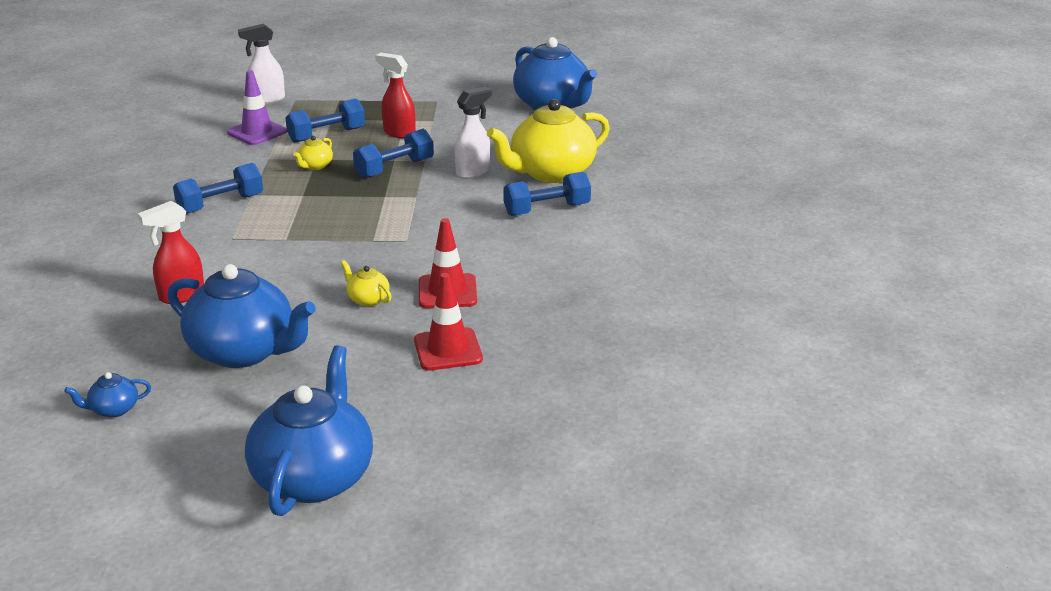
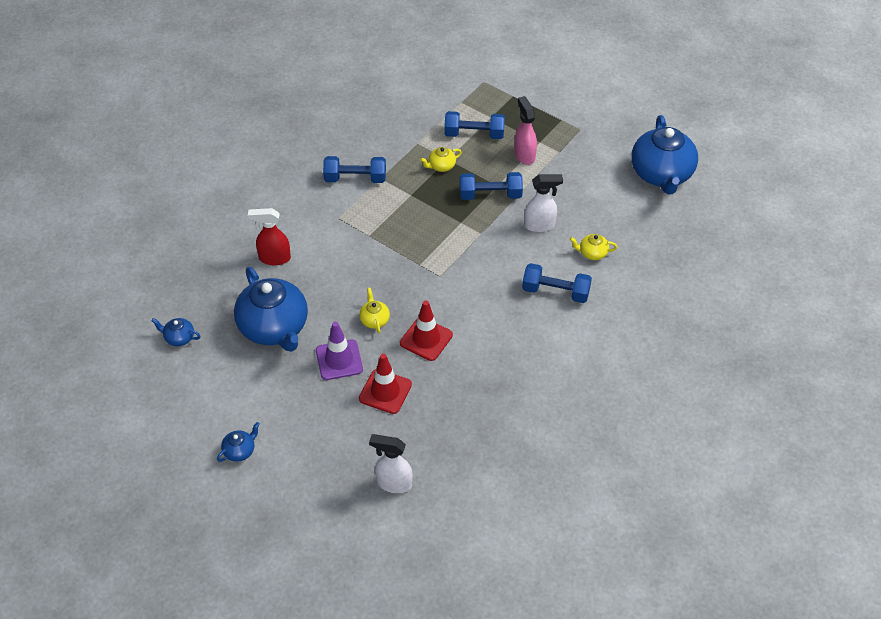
camera: 35 degrees right, 20 degrees up
purple traffic cone [227,70,287,145] -> purple traffic cone moved to [316,322,363,380]
white spray bottle [238,24,285,104] -> white spray bottle moved to [369,434,413,493]
blue teapot [245,345,373,516] -> blue teapot [217,422,260,462], size x0.42
red spray bottle [375,53,416,139] -> pink spray bottle [514,96,537,165]
yellow teapot [487,99,610,183] -> yellow teapot [570,234,617,260], size x0.42

